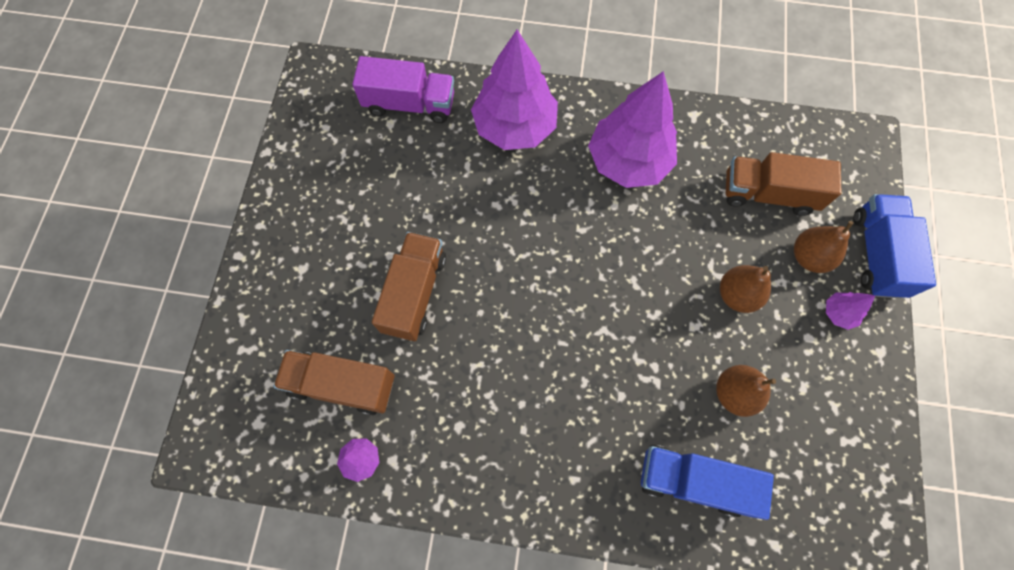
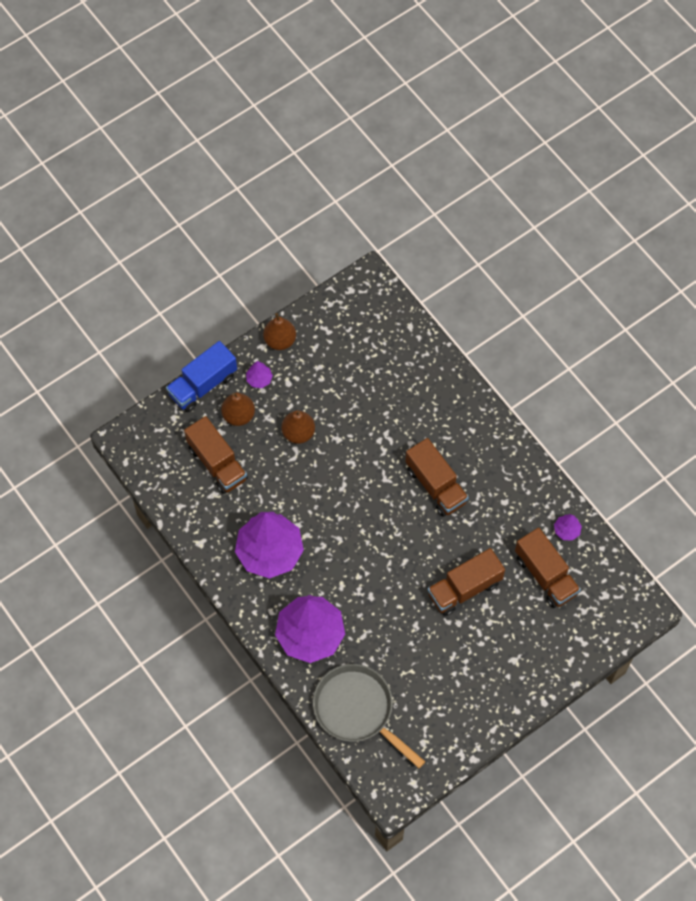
camera: 135 degrees left, 5 degrees down
purple truck [353,56,454,123] -> grey pan [313,664,426,768]
blue truck [641,445,774,520] -> none
brown pear [716,365,776,417] -> brown pear moved to [263,313,296,350]
none -> brown truck [405,438,469,517]

